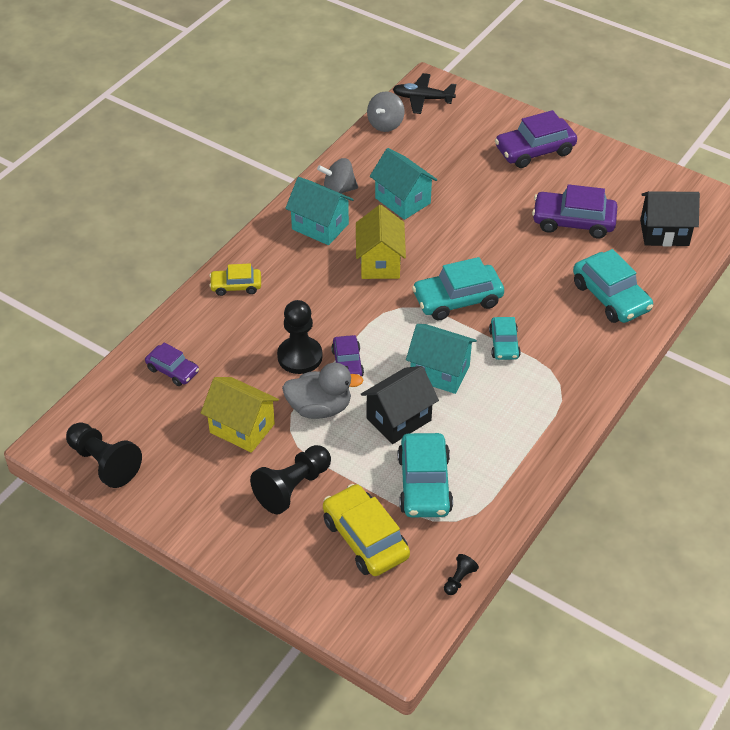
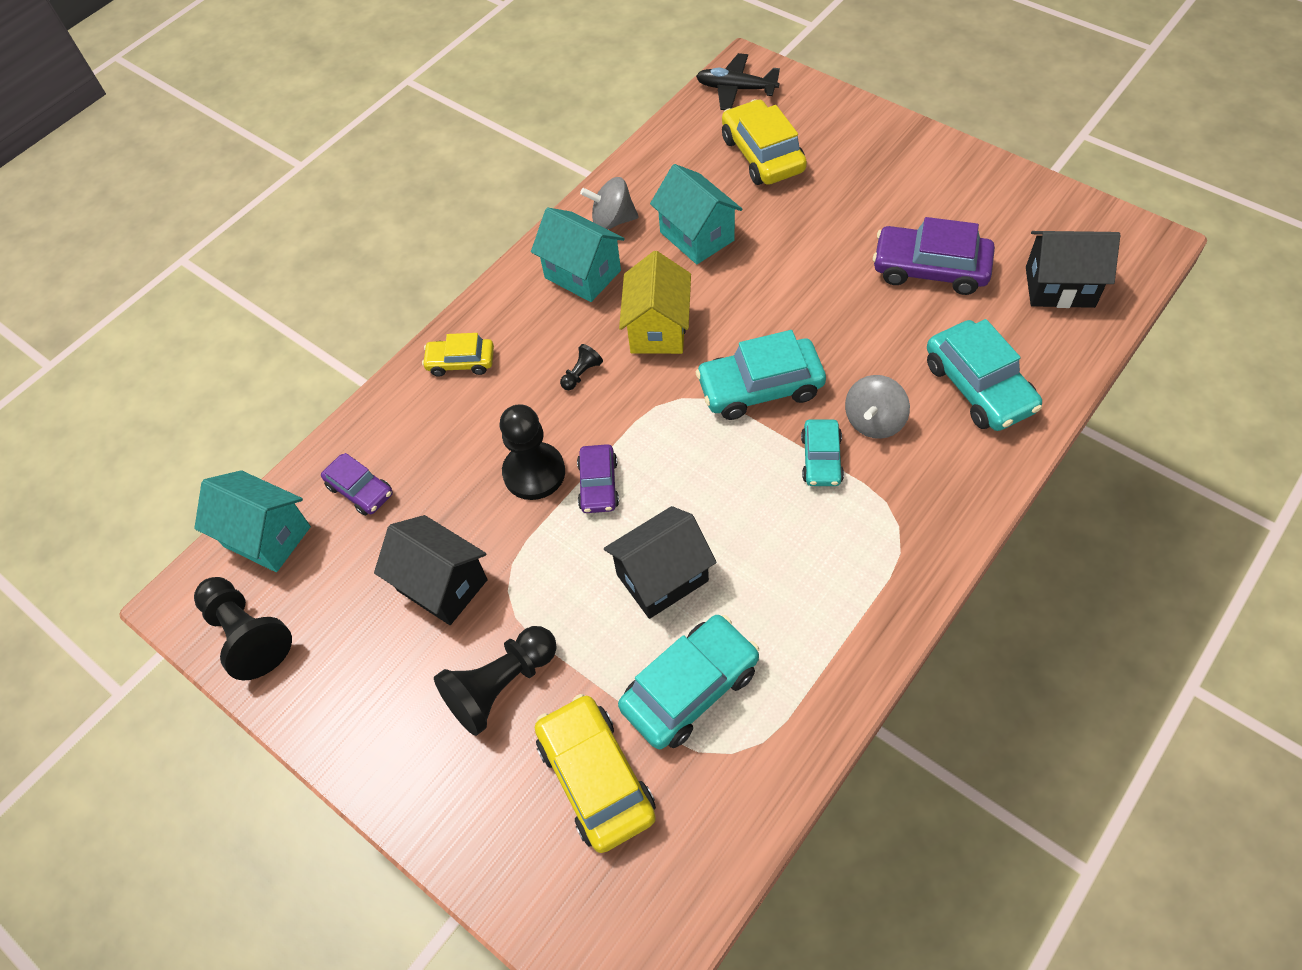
camera: 10 degrees right, 10 degrees up
yellow house [201,377,279,453] -> black house [374,515,487,625]
grey duck [282,363,364,419] -> none
grey spinning top [367,92,405,132] -> grey spinning top moved to [845,375,910,439]
turquoise car [398,433,453,517] -> turquoise car turned 135 degrees counterclockwise [618,615,759,749]
turquoise house [406,324,477,394] -> turquoise house moved to [194,470,311,572]
black pawn [444,554,479,595] -> black pawn moved to [560,344,603,390]
purple car [495,110,577,168] -> none
none -> yellow car [722,99,807,185]

